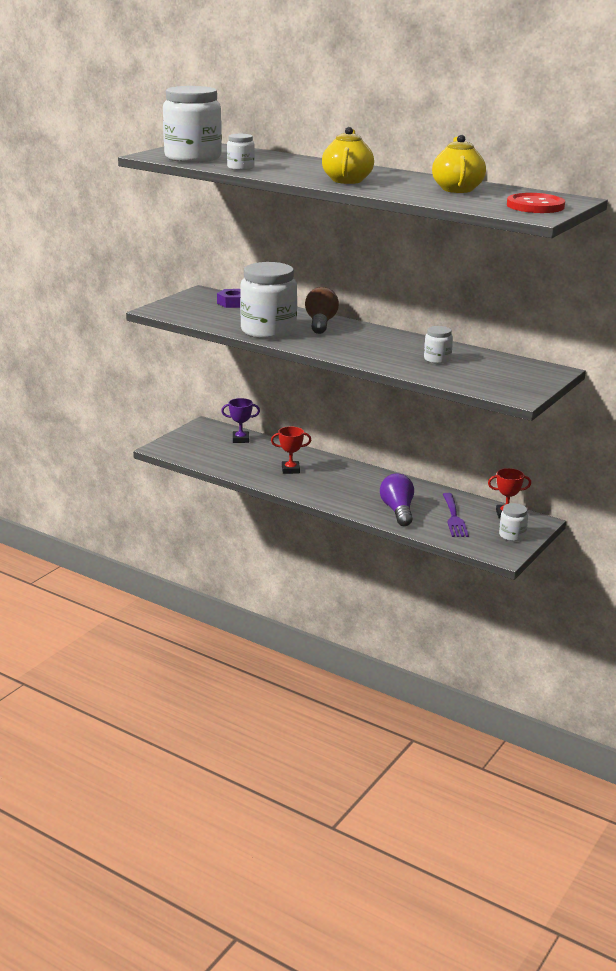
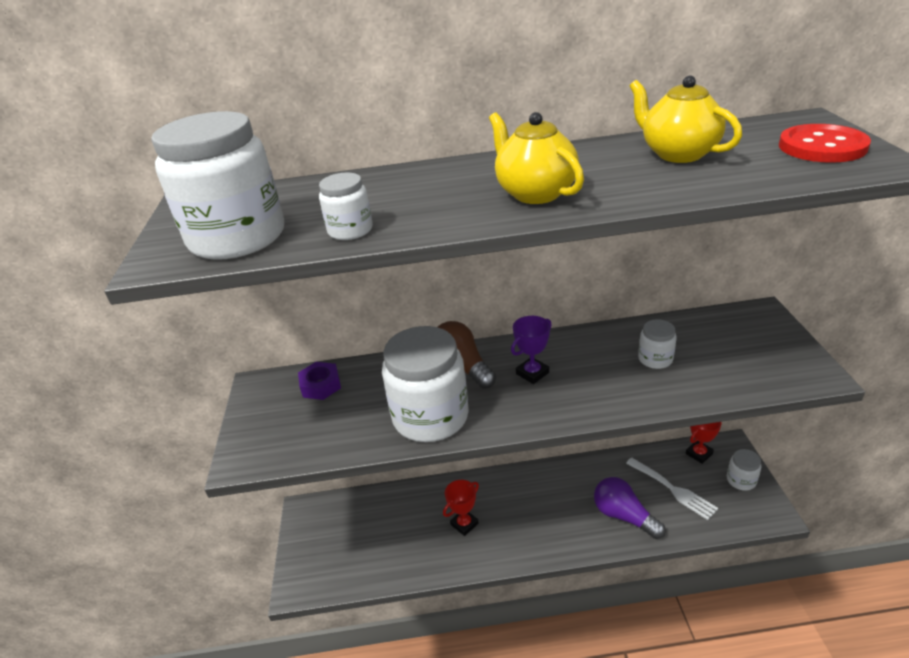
camera: 35 degrees left, 10 degrees up
purple trophy [221,398,260,443] -> purple trophy moved to [511,316,552,384]
purple fork [443,493,469,537] -> white fork [626,458,718,520]

